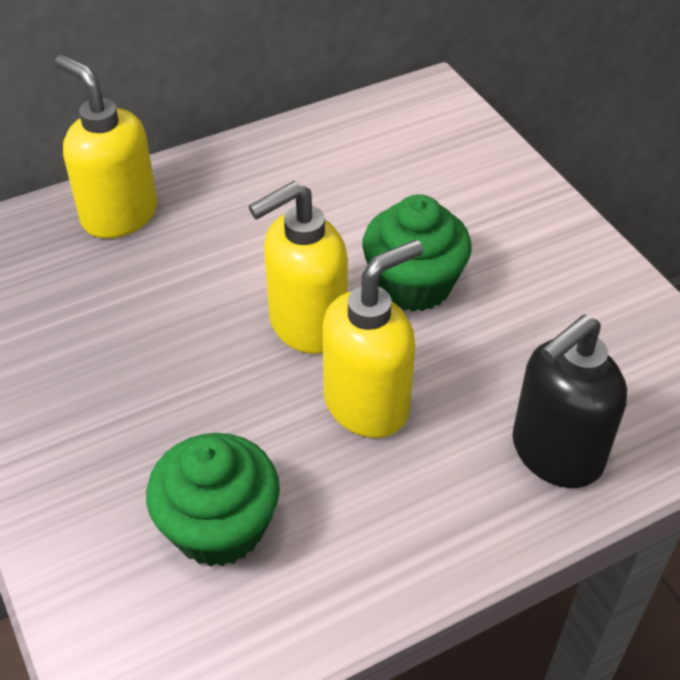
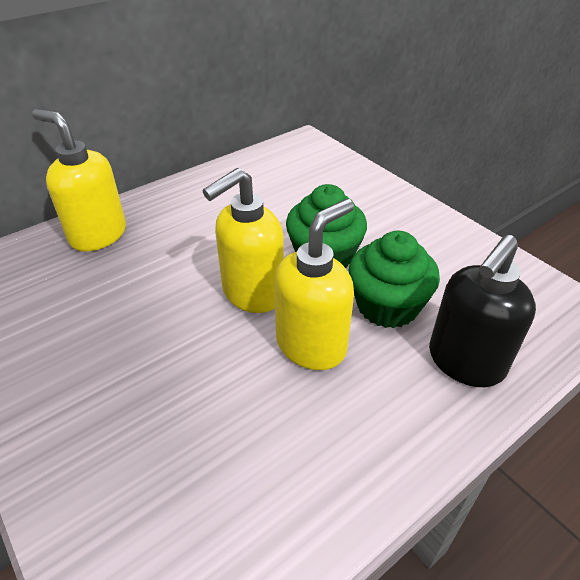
camera: 10 degrees left, 5 degrees down
green cupcake [146,433,280,567] -> green cupcake moved to [348,231,440,328]

